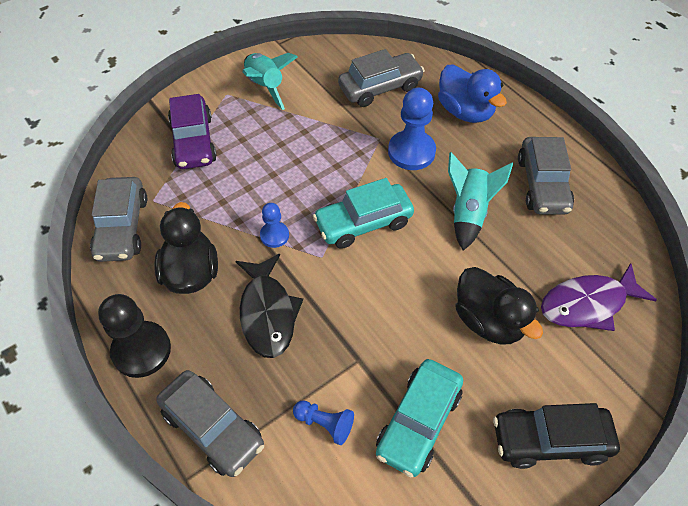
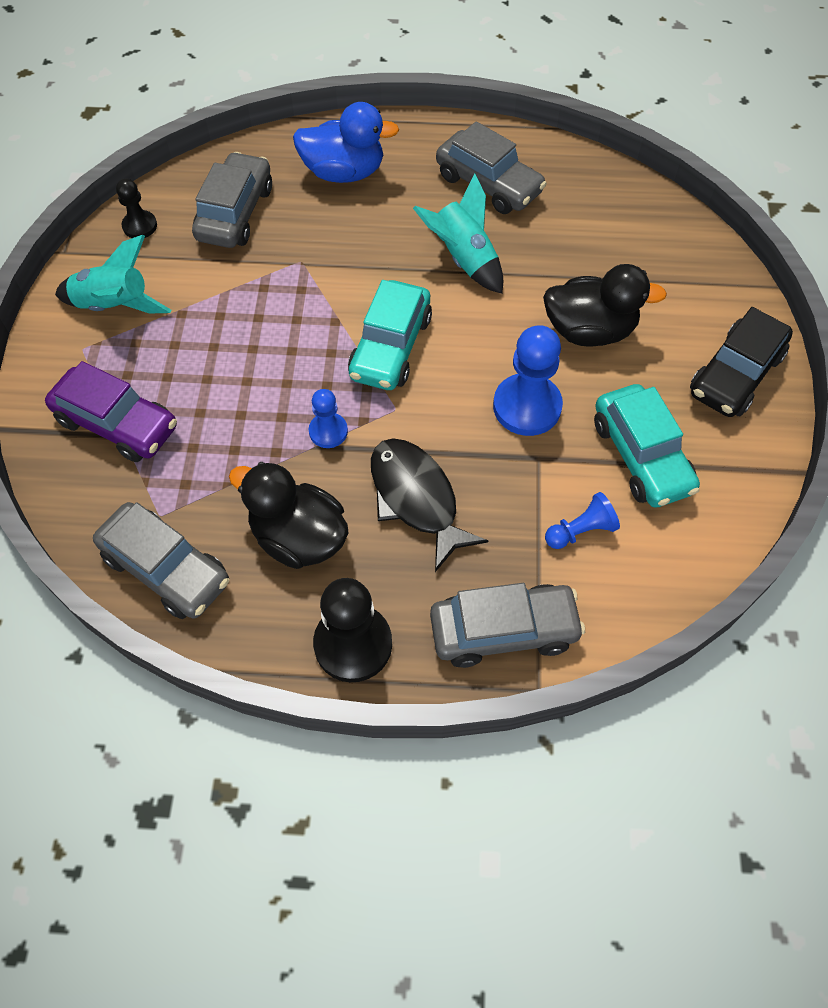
camera: 50 degrees left, 5 degrees up
black fish [235,254,303,358] -> black fish turned 150 degrees counterclockwise [371,438,488,572]
blue pawn [388,88,436,170] -> blue pawn moved to [493,325,563,436]
purple fish [541,263,657,331] -> none
none -> black pawn [116,179,157,238]

